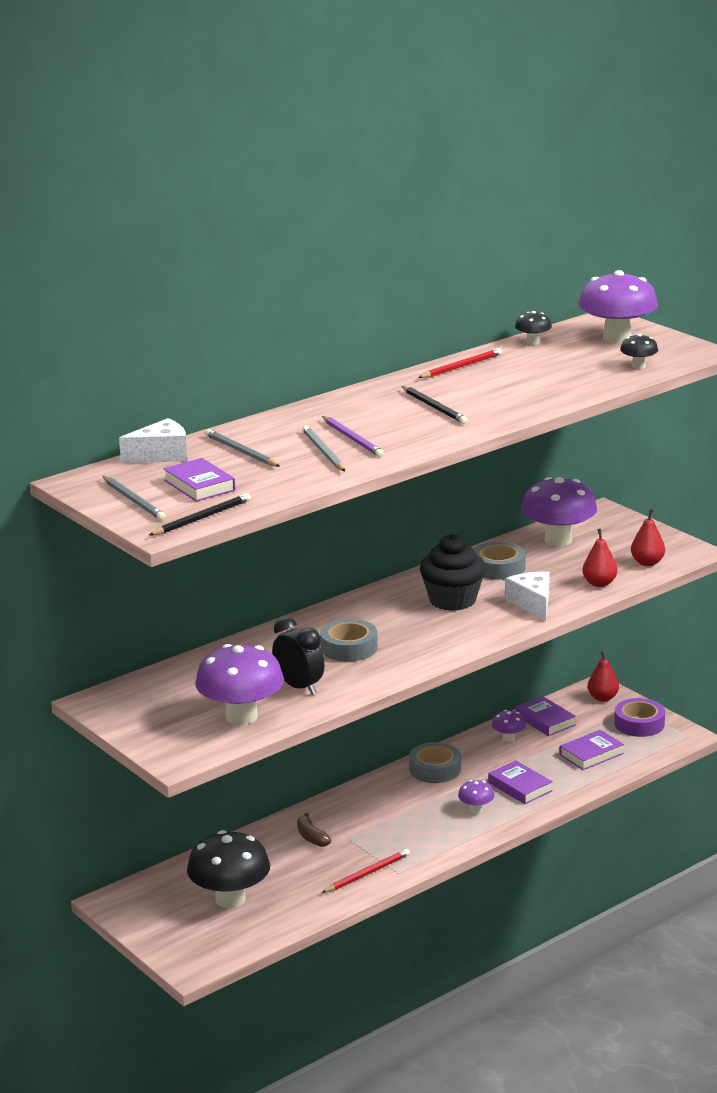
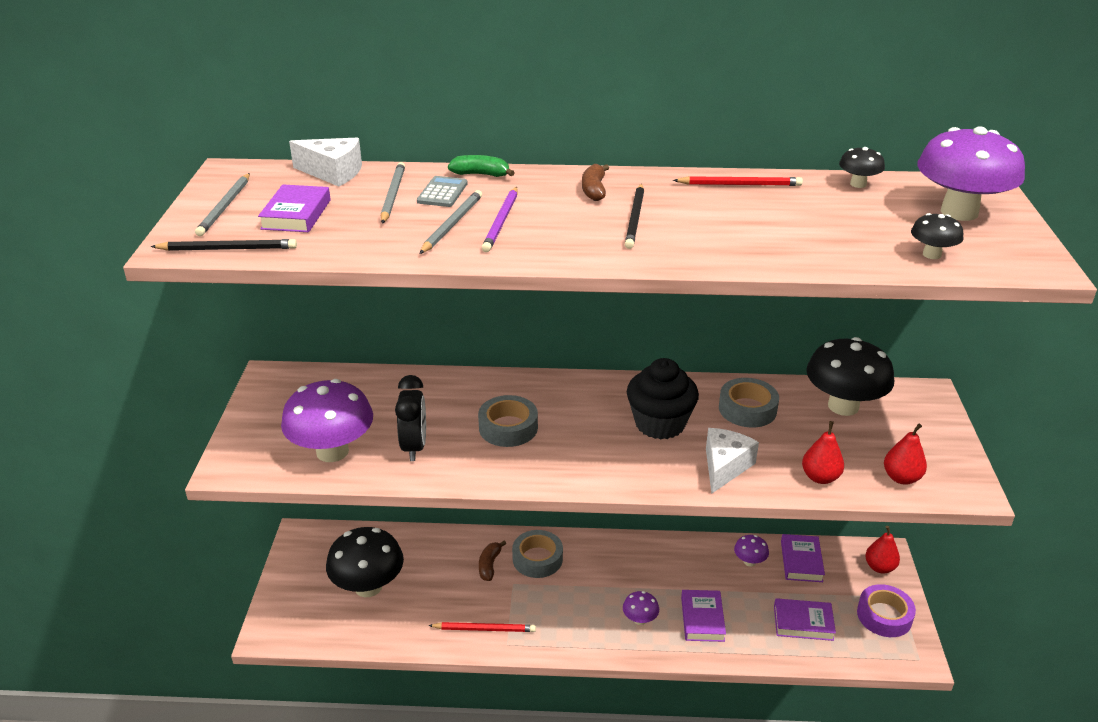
camera: 40 degrees right, 10 degrees up
grey tape [409,742,461,783] -> grey tape moved to [512,530,563,578]
purple mushroom [521,477,597,546] -> black mushroom [806,337,894,416]
none -> grey calculator [417,176,468,207]
none -> green banana [448,155,515,177]
none -> brown banana [582,164,609,201]

